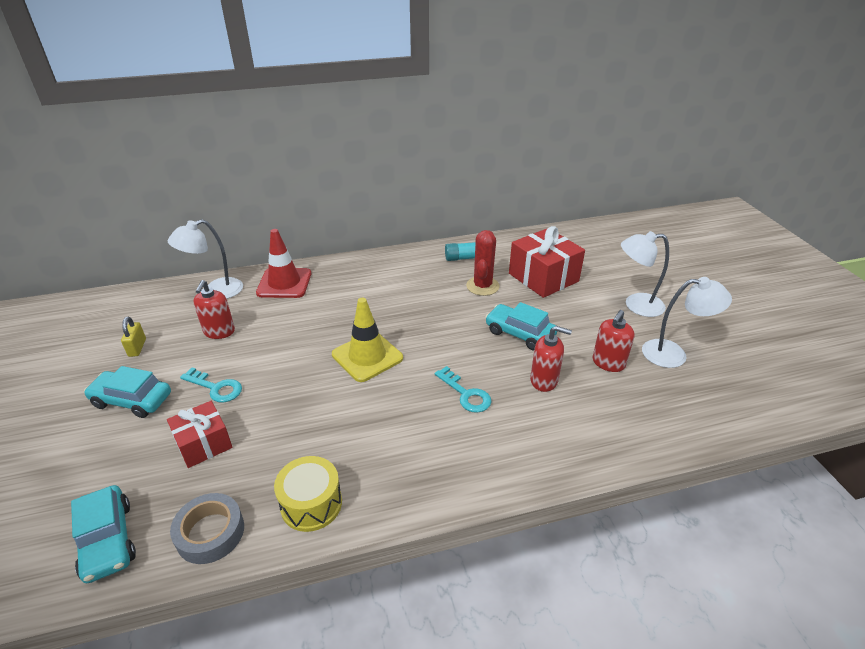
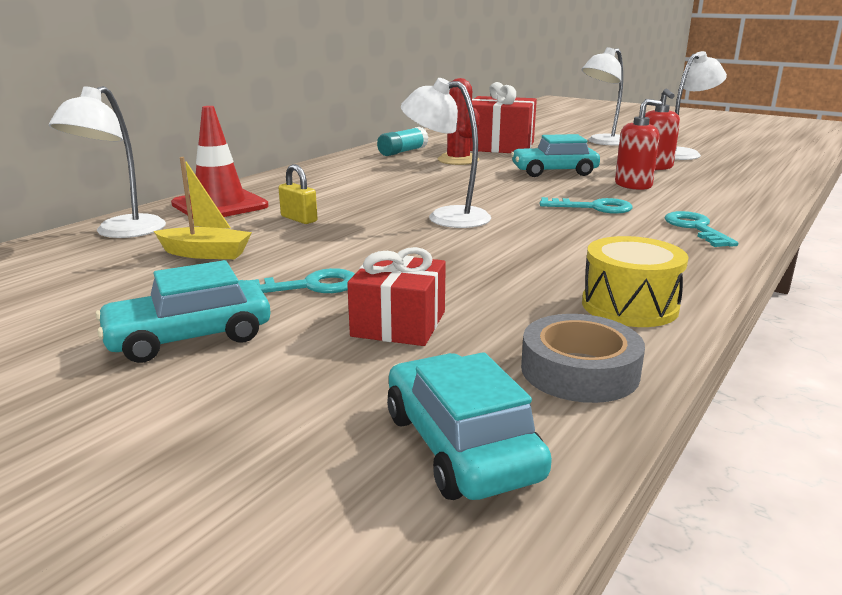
camera: 40 degrees left, 15 degrees down
turquoise car [71,485,136,583] -> turquoise car turned 135 degrees counterclockwise [387,352,552,500]
yellow padlock [121,317,146,357] -> yellow padlock moved to [279,164,317,224]
red soap dispenser [194,280,235,339] -> yellow boat [154,157,252,259]
yellow traffic cone [332,298,403,382] -> white lamp [401,78,491,228]
none -> turquoise key [664,211,738,247]

